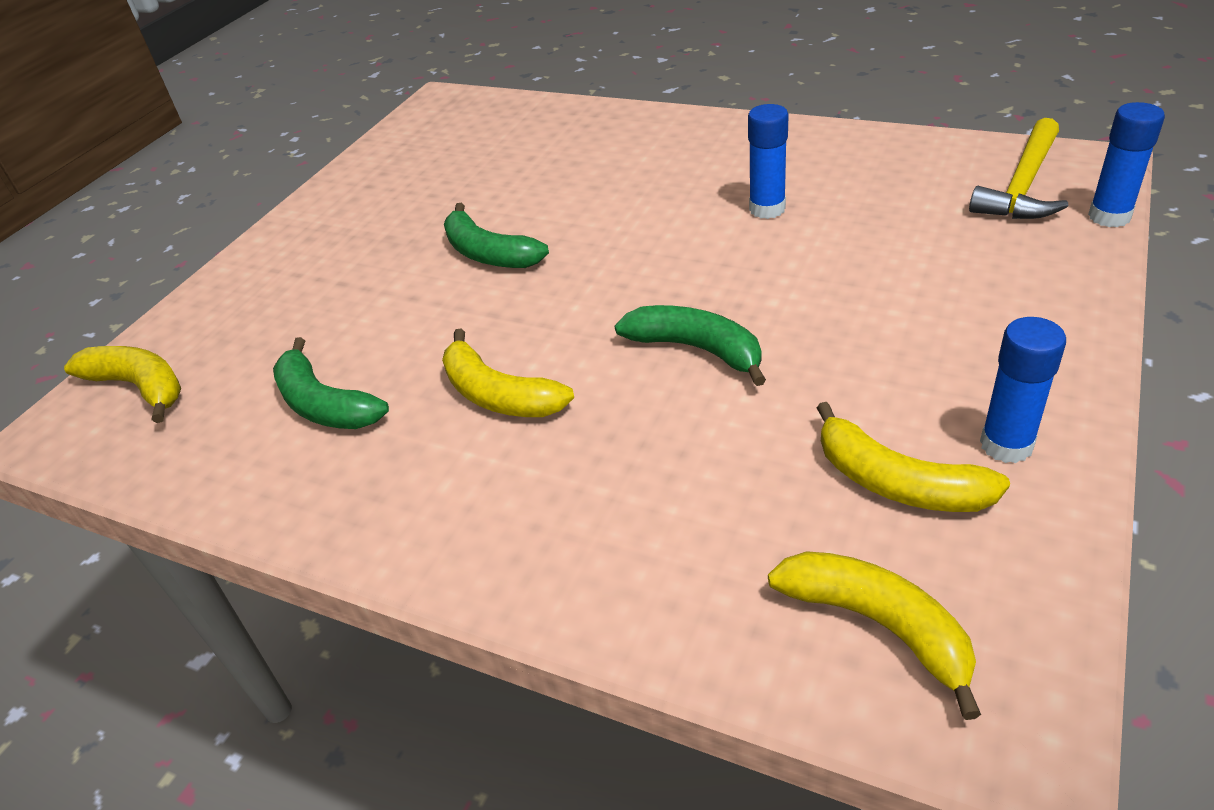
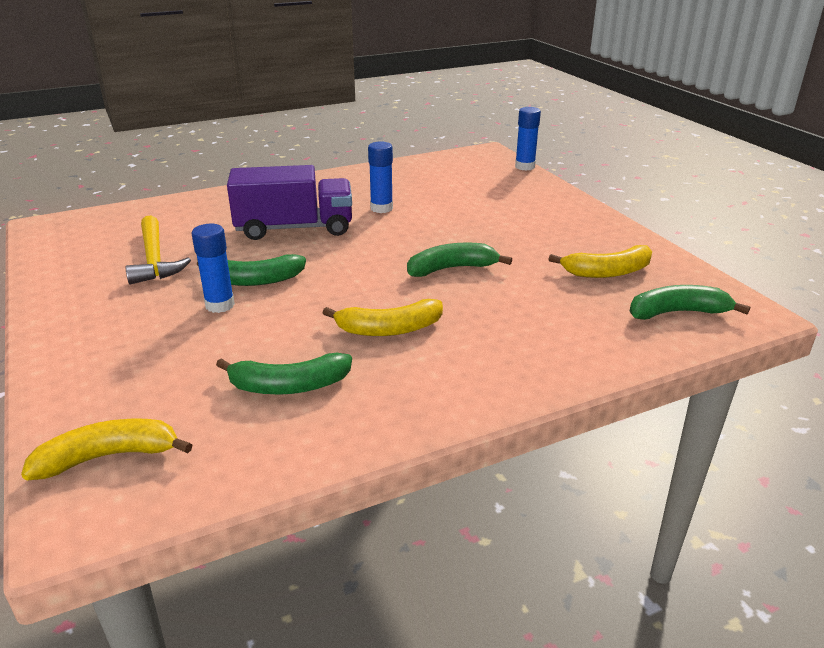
camera: 55 degrees left, 10 degrees down
yellow banana [768,551,981,720] -> green banana [630,285,750,320]
yellow hammer [969,118,1069,219] -> yellow hammer moved to [125,215,191,285]
blue glue stick [980,317,1066,463] -> blue glue stick moved to [192,224,235,313]
none -> purple truck [227,165,352,240]

